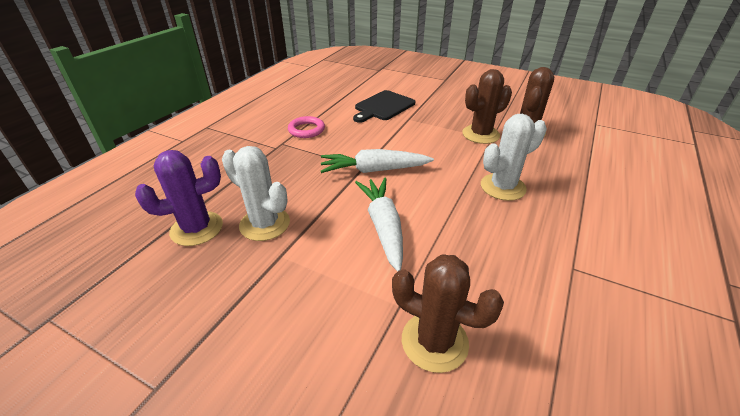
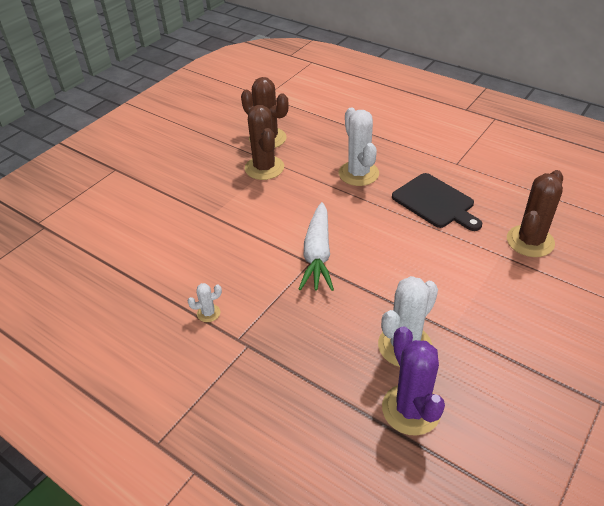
camera: 80 degrees left, 5 degrees up
pink ring [288,116,325,138] -> white cactus [188,283,222,322]
black cutting board [353,90,415,123] -> black cutting board moved to [392,173,482,231]
white carrot [355,178,403,272] -> none

